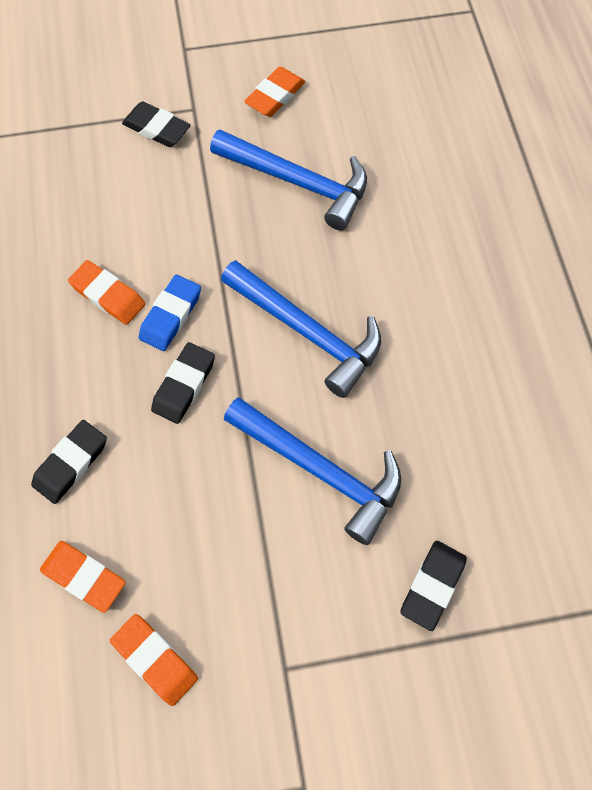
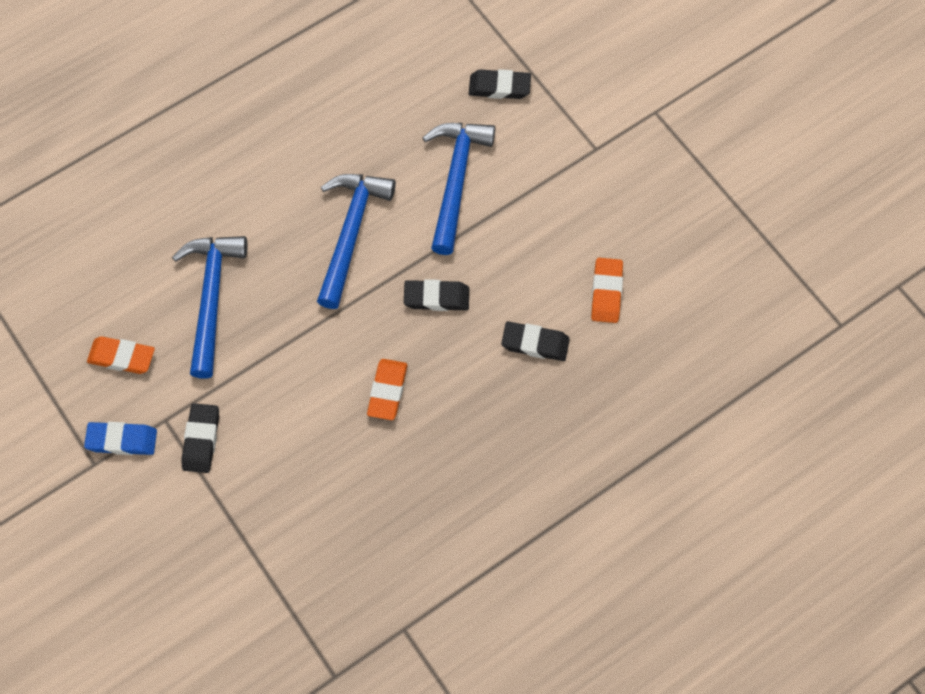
camera: 115 degrees left, 0 degrees up
orange eraser [110,614,198,706] -> none
blue eraser [139,275,201,351] -> blue eraser moved to [84,422,157,455]

